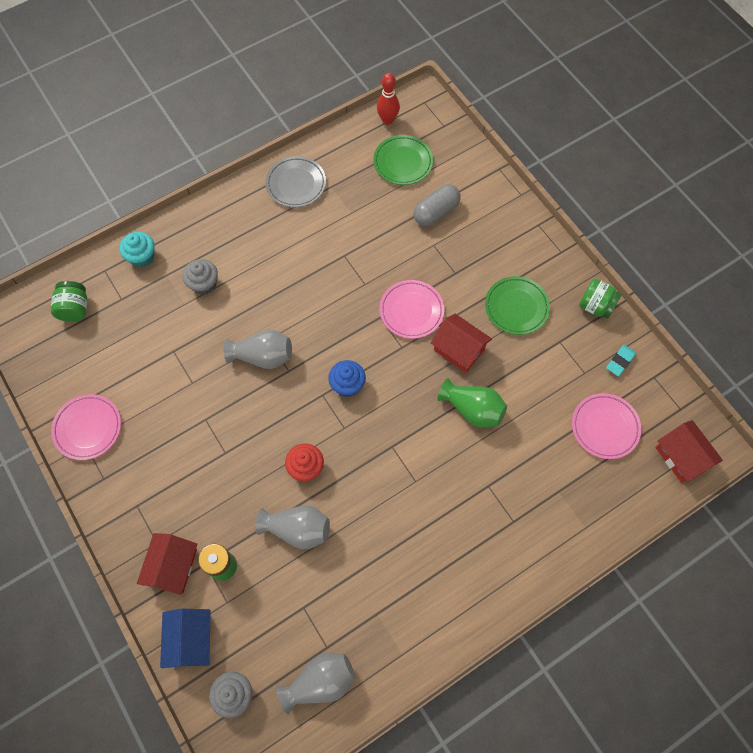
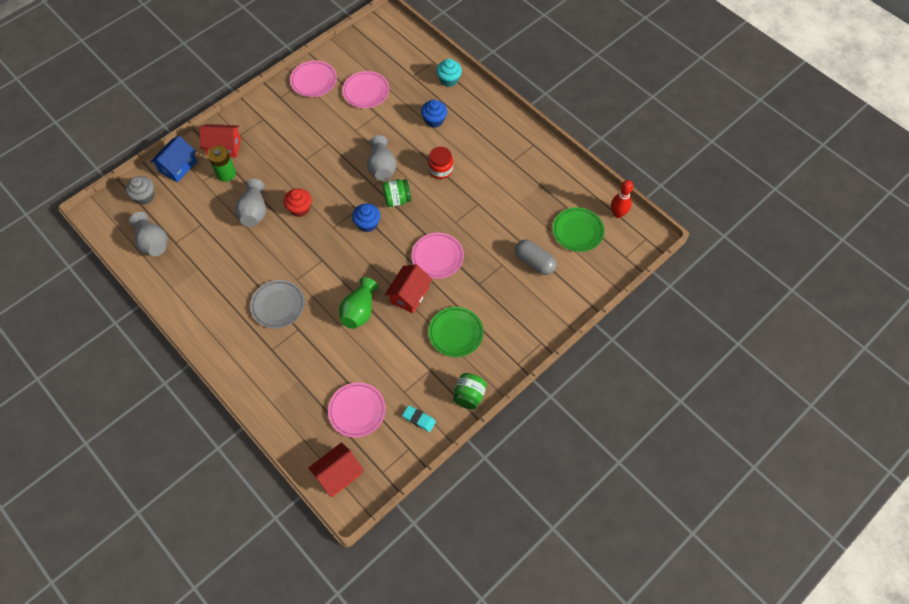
camera: 80 degrees right, 5 degrees down
green jar [51,281,87,322] -> green jar moved to [383,179,411,207]
blue house [160,609,211,668] -> blue house turned 45 degrees counterclockwise [150,136,197,182]
grey cupcake [182,259,218,295] -> blue cupcake [421,100,447,128]
grey plate [266,156,326,208] -> grey plate moved to [250,280,305,329]
none -> pink plate [342,71,390,108]
none -> red jar [428,147,453,179]

